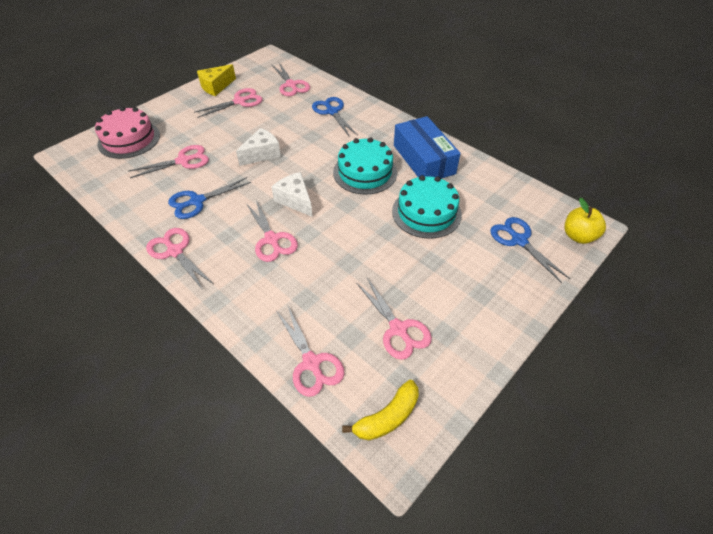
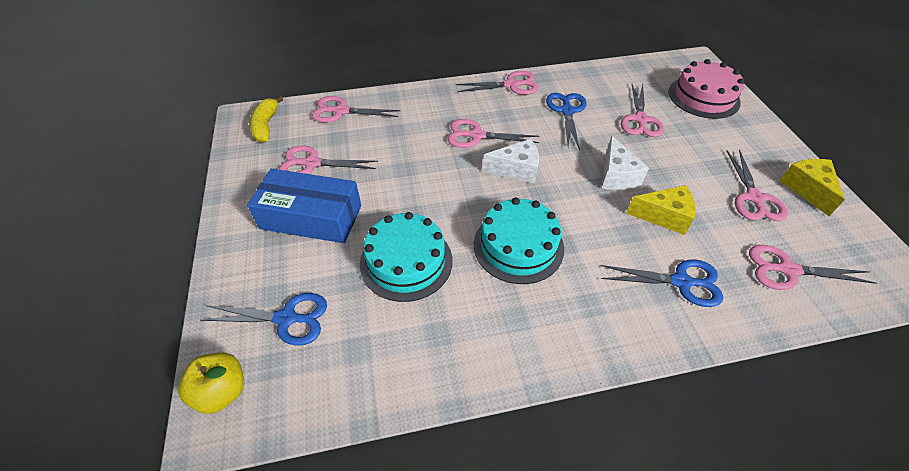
camera: 125 degrees right, 0 degrees up
blue box [394,116,461,179] -> blue box moved to [247,169,361,243]
none -> yellow cheese [626,185,696,235]

